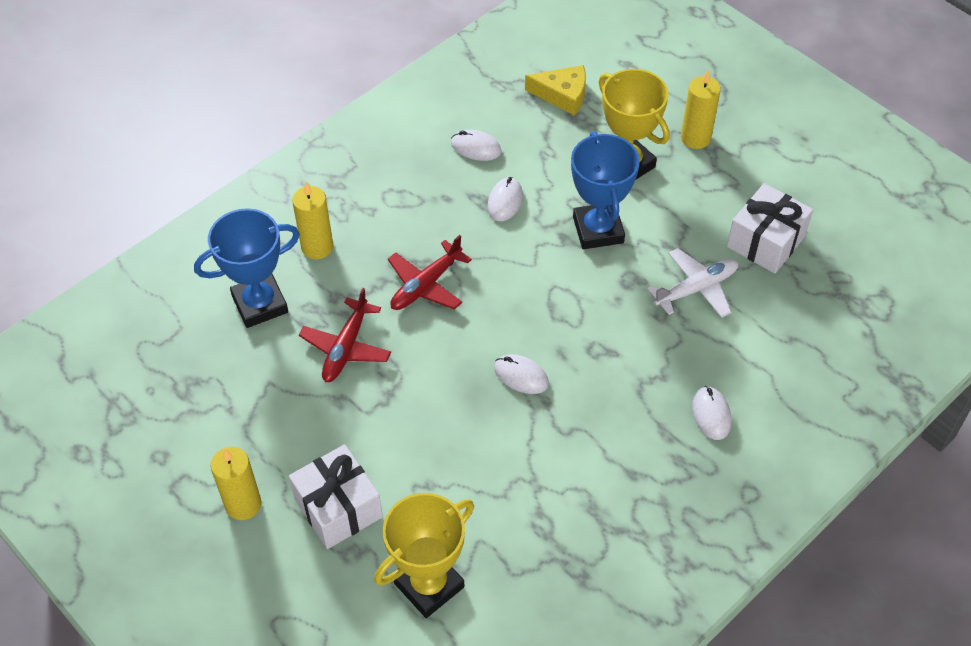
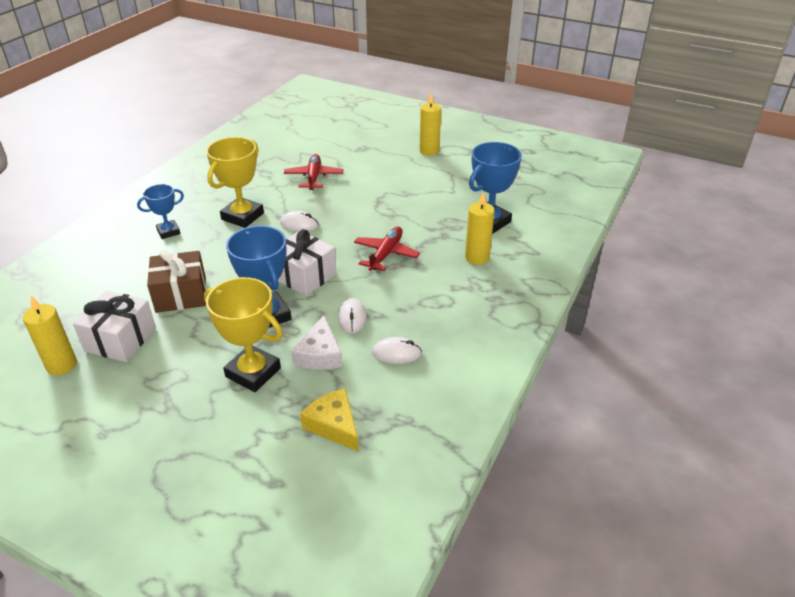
camera: 160 degrees right, 15 degrees down
white gift [289,444,383,549] -> white gift moved to [278,229,337,296]
red plane [299,288,391,382] -> red plane moved to [284,154,343,190]
yellow trophy [374,493,474,618] -> yellow trophy moved to [206,137,264,228]
yellow cheese [525,65,586,116] -> yellow cheese turned 60 degrees clockwise [300,388,359,452]
white plane [648,248,738,318] -> brown gift [147,249,206,313]
yellow candle [681,70,721,149] -> yellow candle moved to [23,296,77,376]
white mouse [692,386,731,440] -> blue trophy [137,184,184,239]
none -> white cheese [291,315,342,370]

